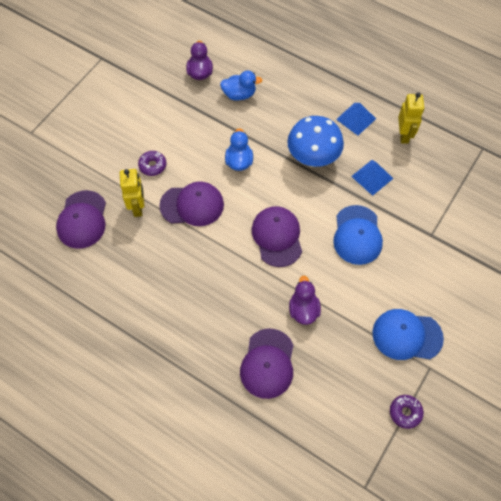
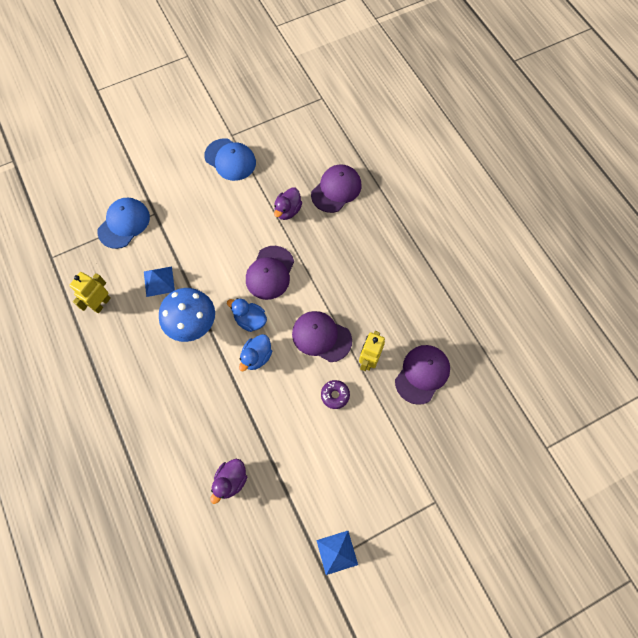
camera: 150 degrees left, 5 degrees up
blue duck [220,71,262,101] -> blue duck moved to [227,298,267,332]
blue cap [333,205,383,265] -> blue cap moved to [97,197,150,249]
blue pyramid [336,103,376,136] -> blue pyramid moved to [316,531,358,575]
purple donut [390,395,424,429] -> none

